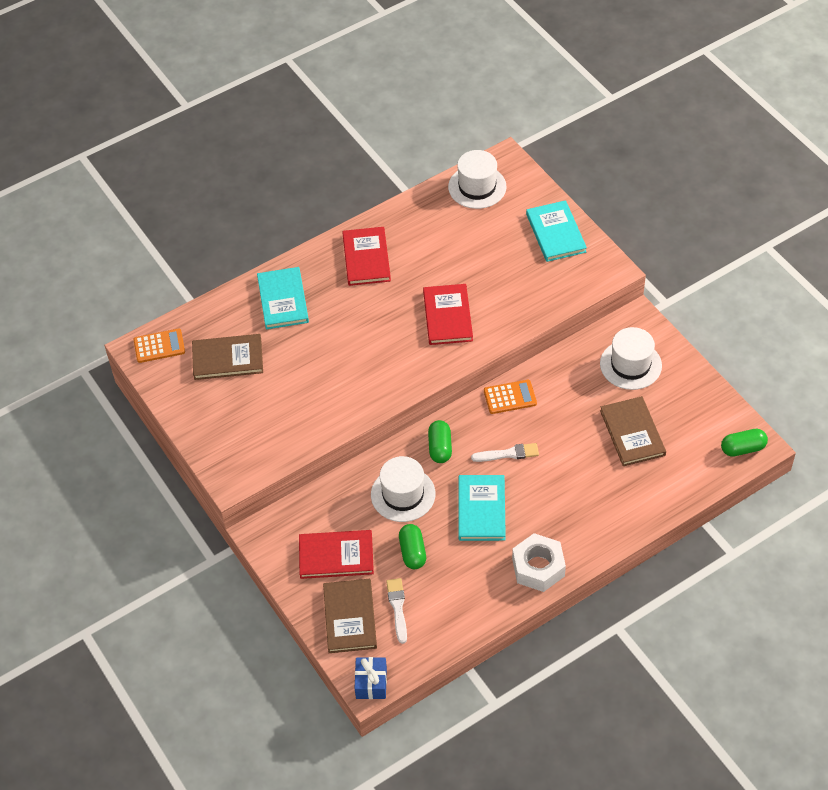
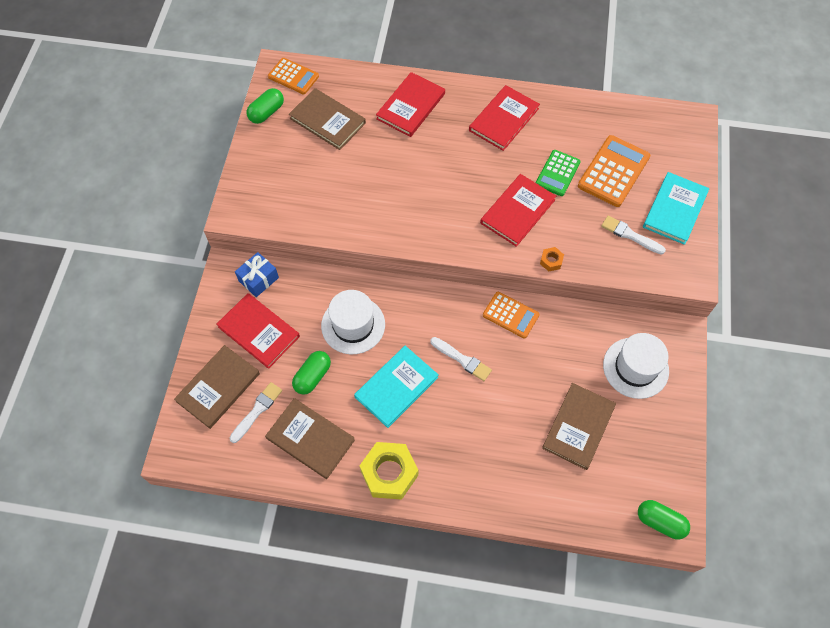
camera: 40 degrees right, 10 degrees up
turquoise book [257,267,309,329] -> red book [376,72,445,137]
blue gift [355,657,387,699] -> blue gift moved to [235,252,279,297]
green capsule [428,420,452,463] -> green capsule moved to [246,88,284,124]
white hat [448,150,506,209] -> none
white nut [512,533,566,592] -> yellow nut [359,442,418,500]
none -> brown book [265,398,355,479]
none -> green calculator [536,150,581,196]
none -> orange nut [540,247,564,271]
none -> orange calculator [578,135,651,207]
none -> white brush [601,216,666,255]

